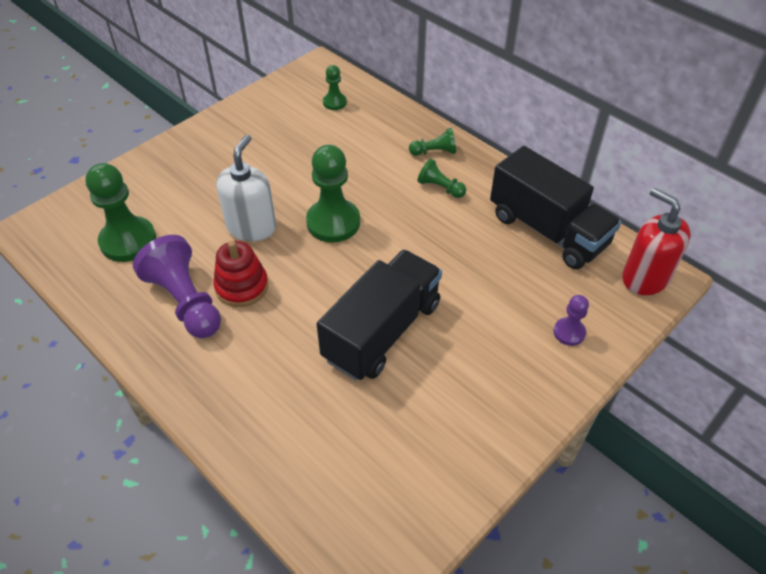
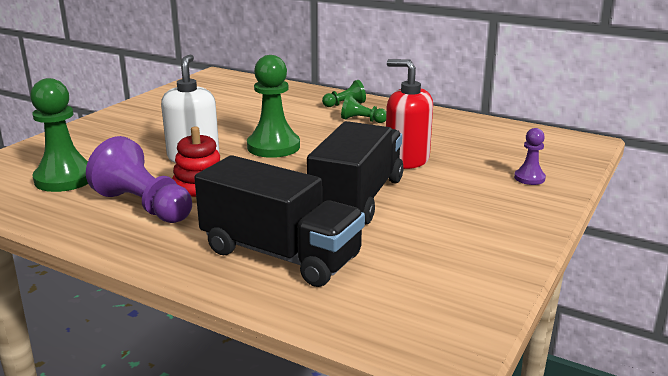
camera: 15 degrees left, 25 degrees down
green pawn [323,65,347,110] -> none
black truck [490,146,621,269] -> black truck moved to [194,155,365,287]
red soap dispenser [622,188,691,295] -> red soap dispenser moved to [386,59,433,169]

